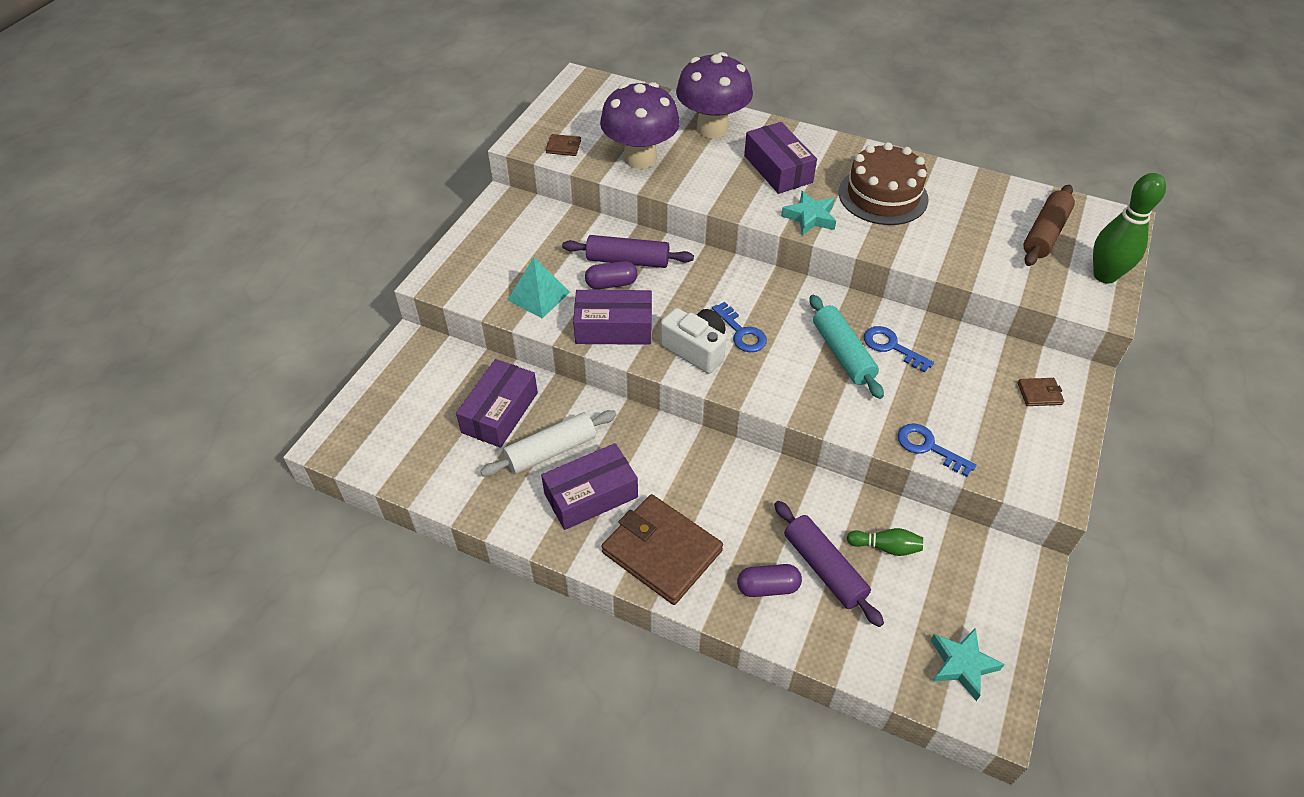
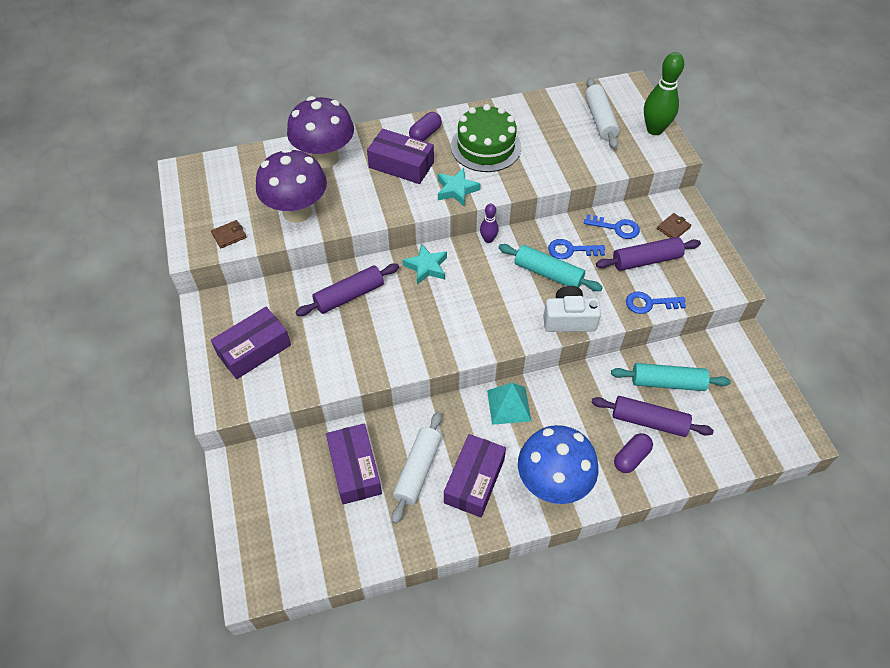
camera: 40 degrees left, 5 degrees up
turquoise pyramid [508,257,570,319] -> turquoise pyramid moved to [487,383,531,425]
purple box [573,290,652,345] -> purple box moved to [211,307,291,379]
purple capsule [585,261,637,289] -> purple capsule moved to [409,112,442,141]
brown wallet [602,494,723,605] -> blue mushroom [518,425,599,504]
white camera [660,308,726,374] -> white camera moved to [543,286,601,332]
blue key [712,302,767,352] -> blue key moved to [584,214,640,239]
brown cake [839,142,929,225] -> green cake [451,104,521,172]
green bowling pin [847,528,923,556] -> turquoise rolling pin [611,363,731,391]
turquoise star [931,627,1005,701] -> turquoise star moved to [403,244,447,285]
brown rolling pin [1023,185,1075,266] -> white rolling pin [585,78,620,149]
none -> purple bowling pin [480,204,499,243]
none -> purple rolling pin [596,237,701,271]

